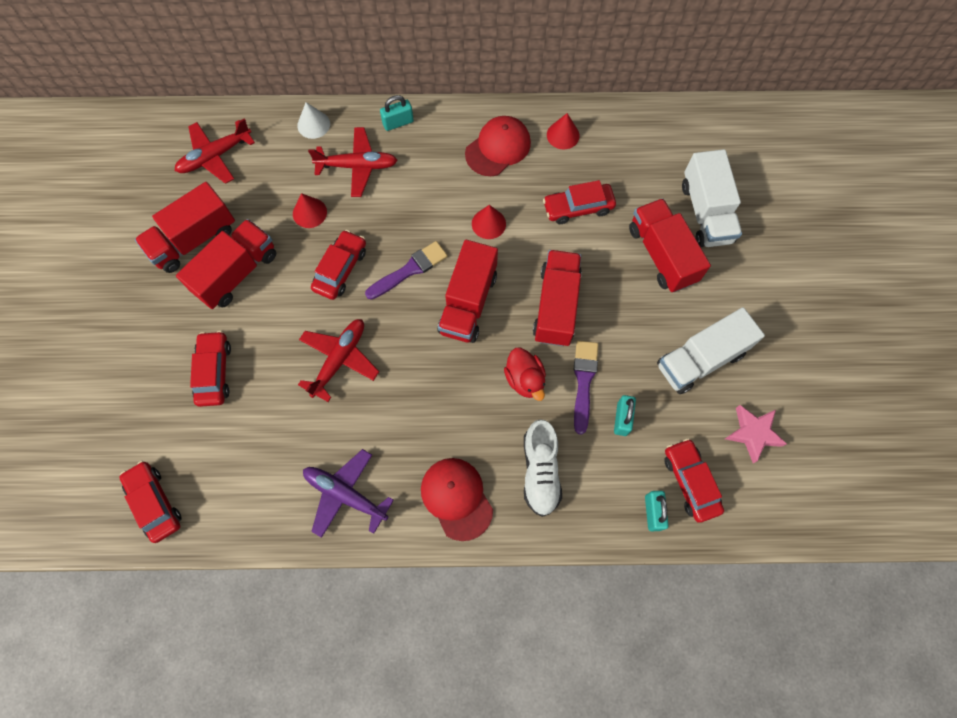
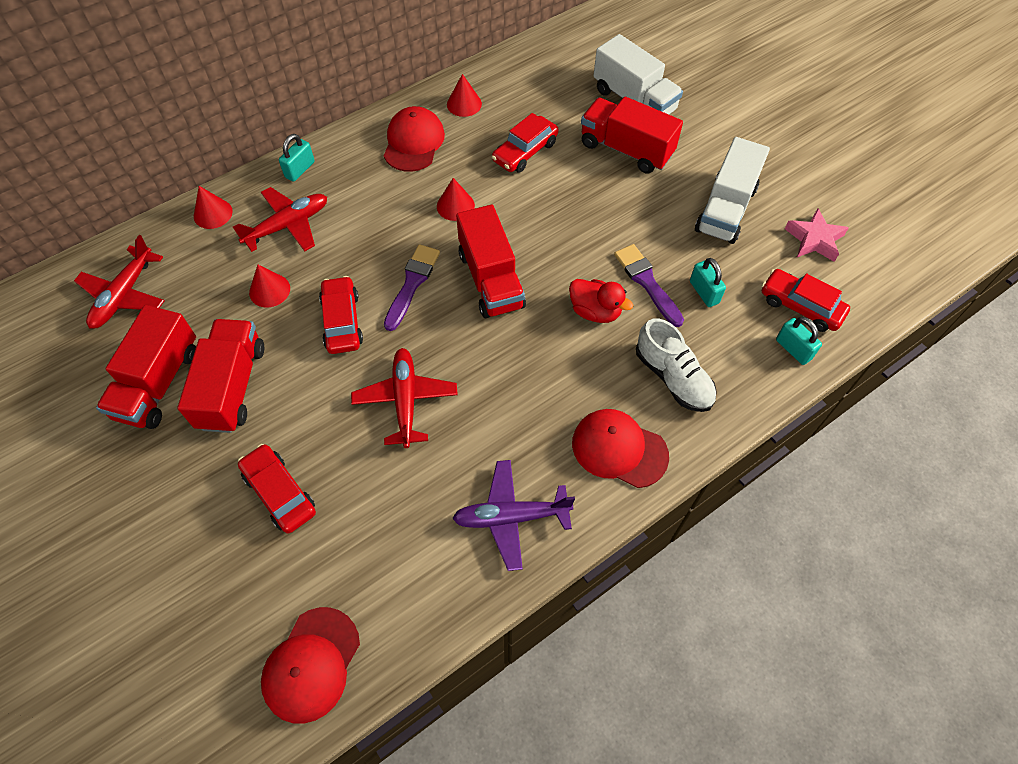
camera: 35 degrees left, 10 degrees down
red car [119,461,182,543] -> red cap [261,607,360,724]
white cone [297,102,330,139] -> red cone [194,186,233,229]
red truck [533,250,582,347] -> none

